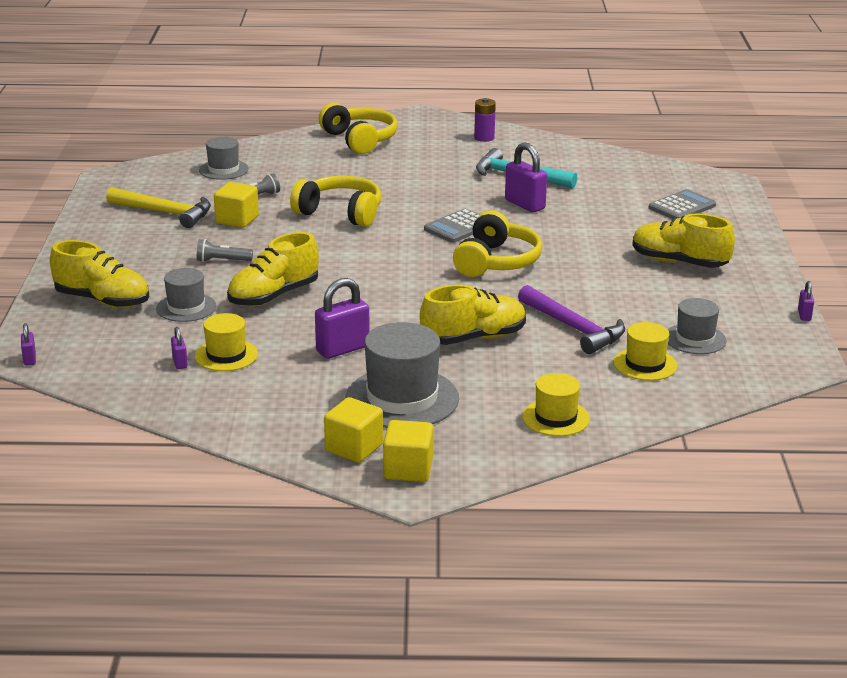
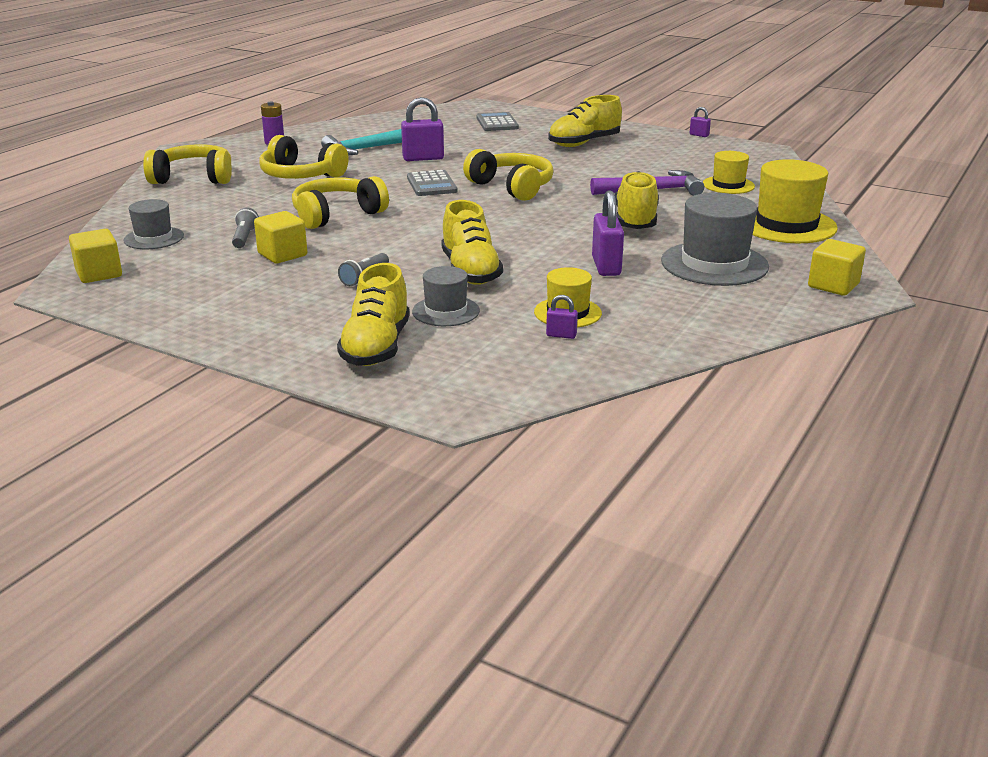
camera: 60 degrees left, 0 degrees up
purple padlock [21,323,36,366] -> none
yellow shoe [50,240,149,308] -> yellow shoe turned 135 degrees clockwise [337,263,410,366]
yellow hammer [106,187,211,228] -> none
yellow cube [324,397,383,463] -> yellow cube moved to [69,229,122,283]
yellow hat [522,373,590,436] -> yellow hat [753,159,838,243], size x1.72
grey hat [668,298,726,354] -> none
none -> yellow headphones [259,135,348,179]

